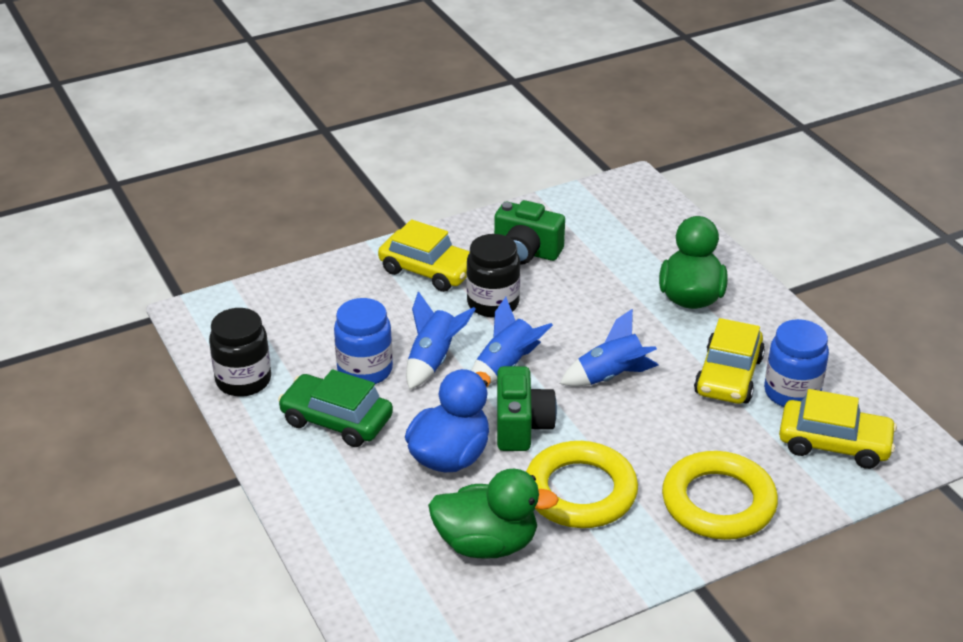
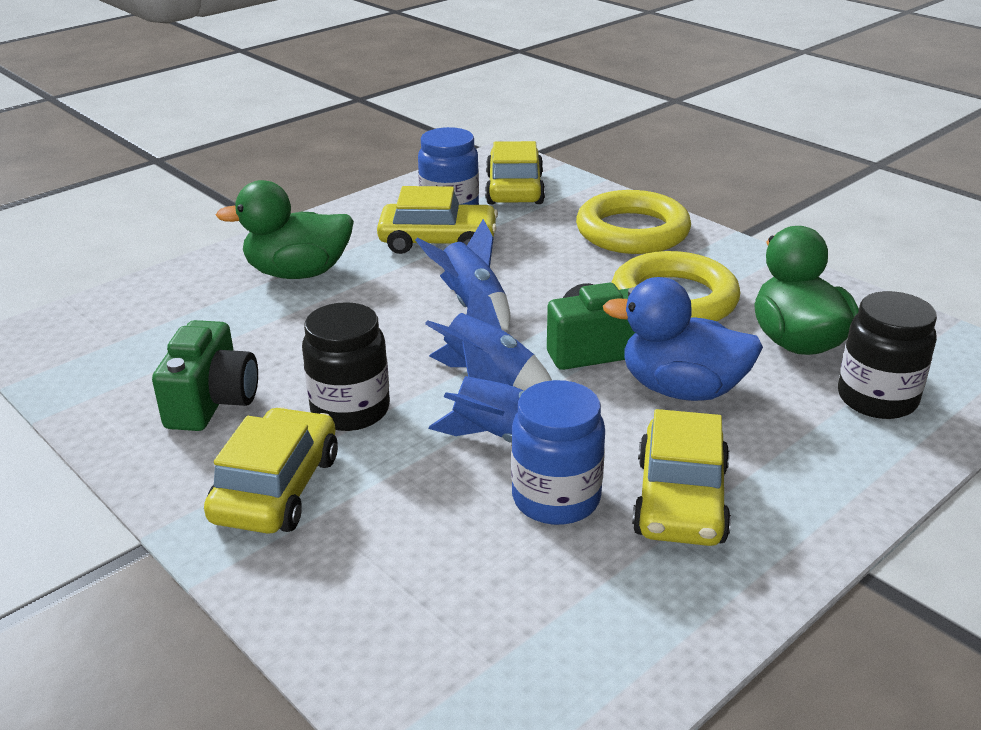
camera: 105 degrees left, 5 degrees down
black jar [209,308,271,397] -> black jar moved to [838,291,937,419]
green car [278,369,393,447] -> yellow car [632,409,731,546]

